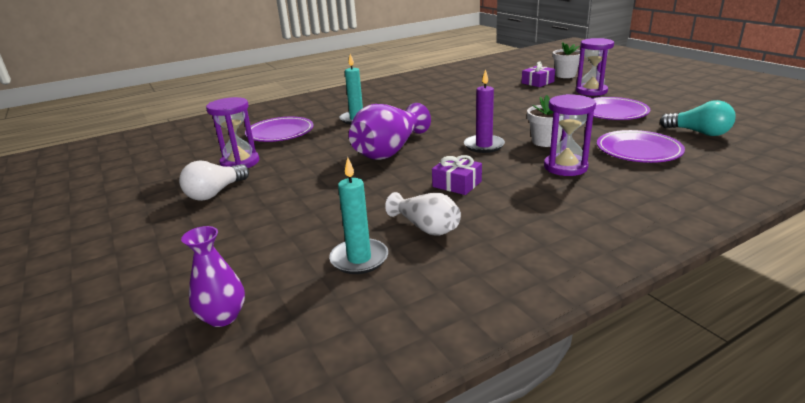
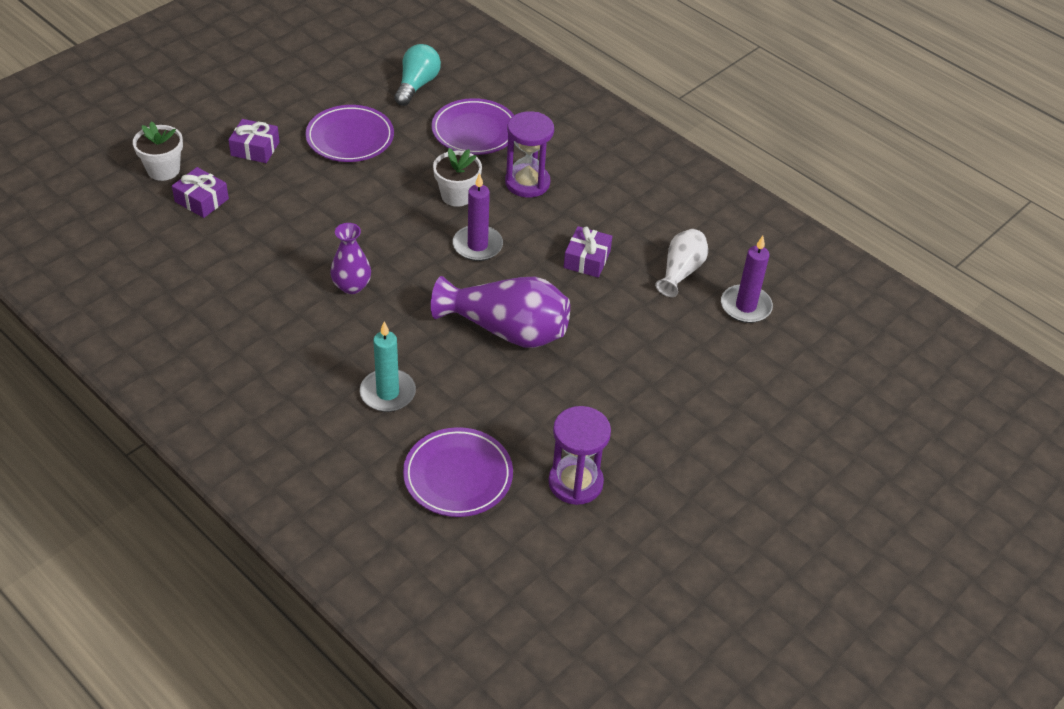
camera: 110 degrees left, 20 degrees up
white light bulb [179,160,249,201] -> none
purple vase [181,226,245,327] -> purple vase moved to [330,223,371,294]
turquoise candle [329,157,388,274] -> purple candle [721,236,773,323]
purple hourglass [576,38,614,96] -> purple gift [228,119,280,163]

